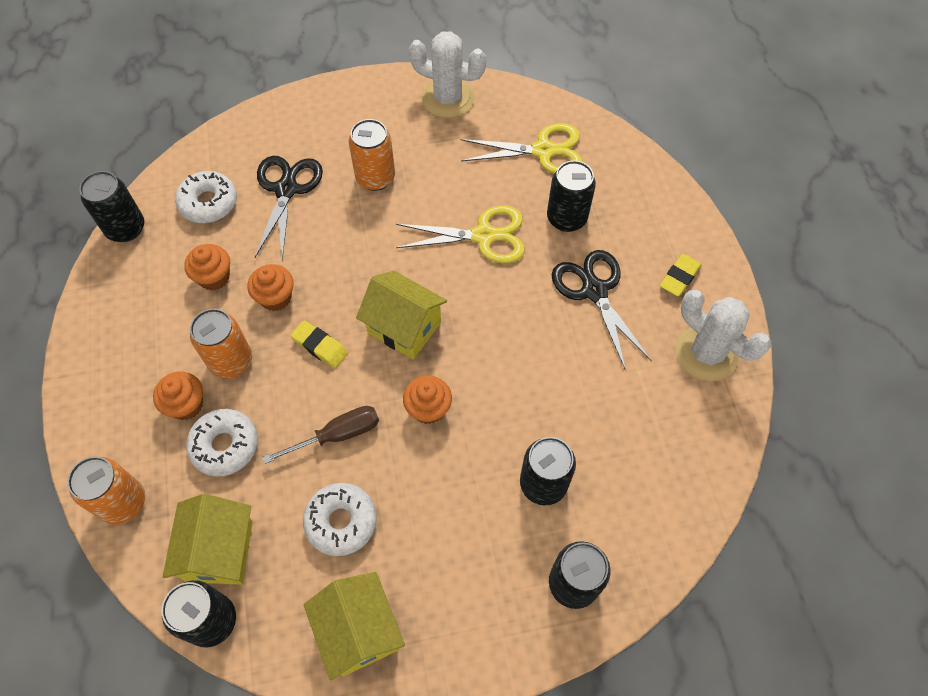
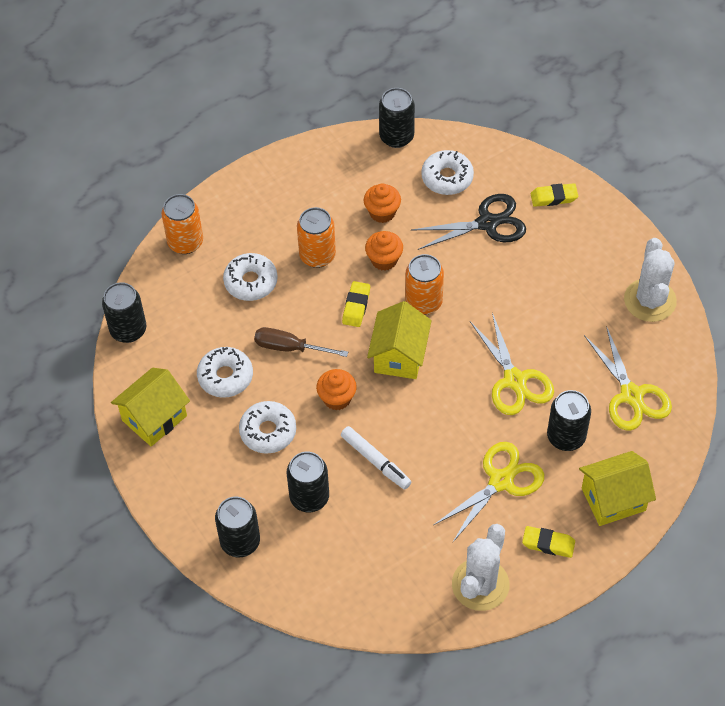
camera: 70 degrees right, 5 degrees down
orange cupcake [153,371,203,420] -> none
yellow house [163,494,253,585] -> yellow house moved to [579,451,656,526]
brown screwdriver [263,406,379,464] -> brown screwdriver turned 150 degrees clockwise [254,327,348,357]
orange can [349,119,395,191] -> orange can moved to [405,254,444,315]
black scissors [552,250,652,370] -> yellow scissors [434,442,544,543]
none -> white donut [239,401,296,454]
none -> white marker [341,426,411,489]
none -> yellow eraser [531,183,578,207]

